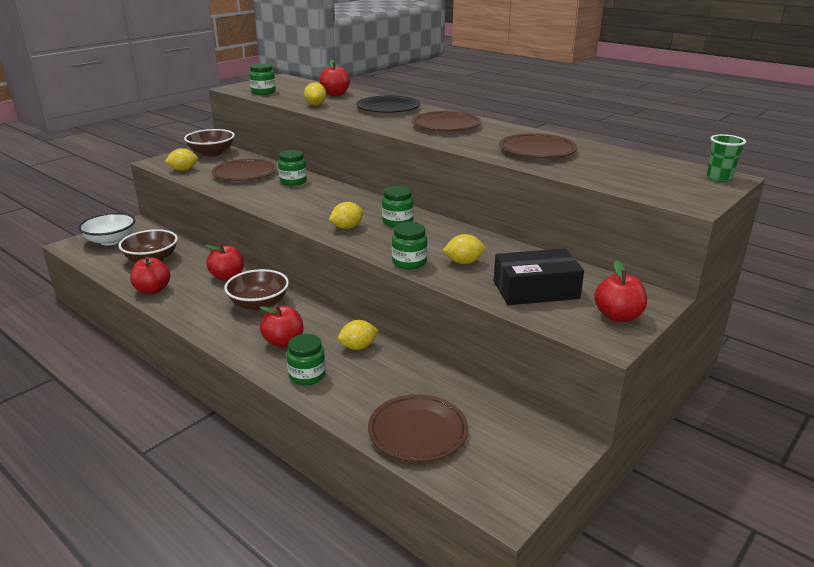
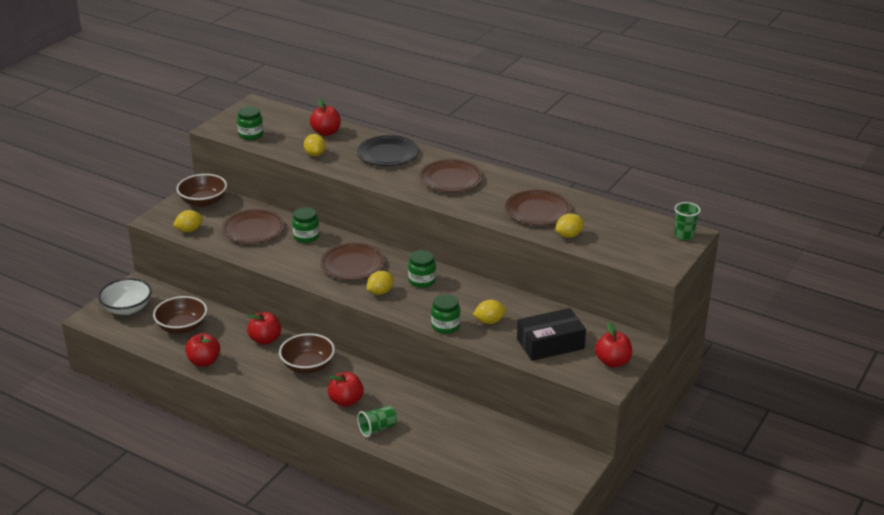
camera: 10 degrees left, 5 degrees up
green jar [286,334,326,385] -> green cup [357,406,397,437]
yellow lemon [338,320,379,350] -> yellow lemon moved to [555,213,584,238]
brown plate [368,394,468,462] -> brown plate moved to [320,243,385,280]

